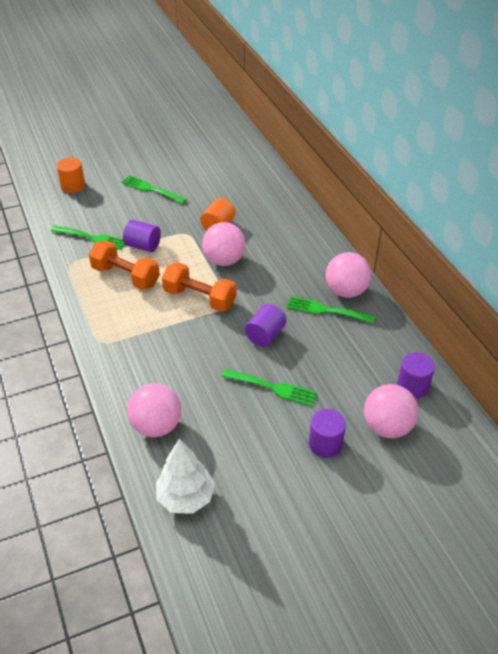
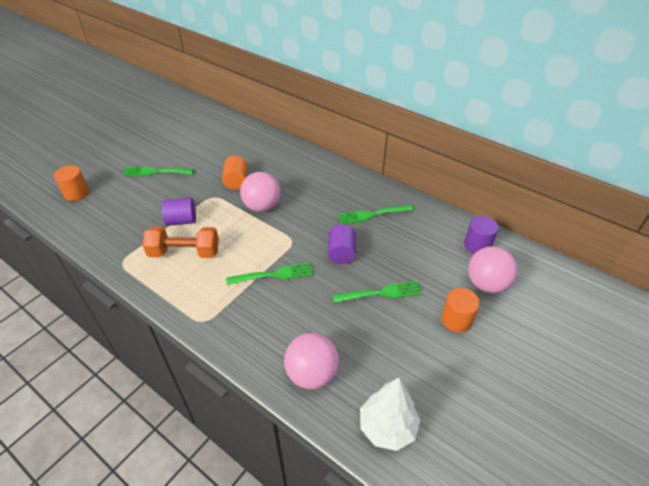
camera: 30 degrees left, 0 degrees up
green fork [51,226,125,250] -> green fork moved to [226,262,314,285]
orange dumbbell [162,262,236,312] -> none
purple cylinder [309,409,346,458] -> orange cylinder [441,288,480,333]
pink ball [326,252,371,298] -> none

